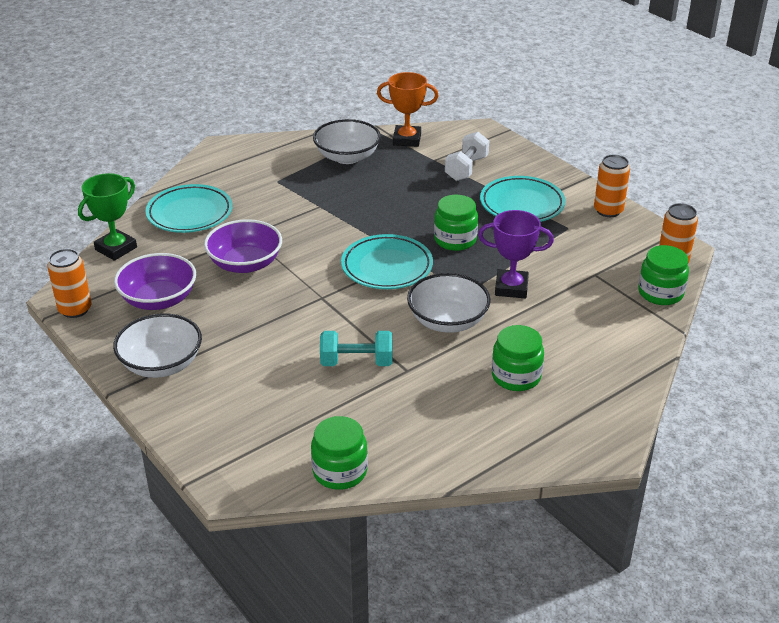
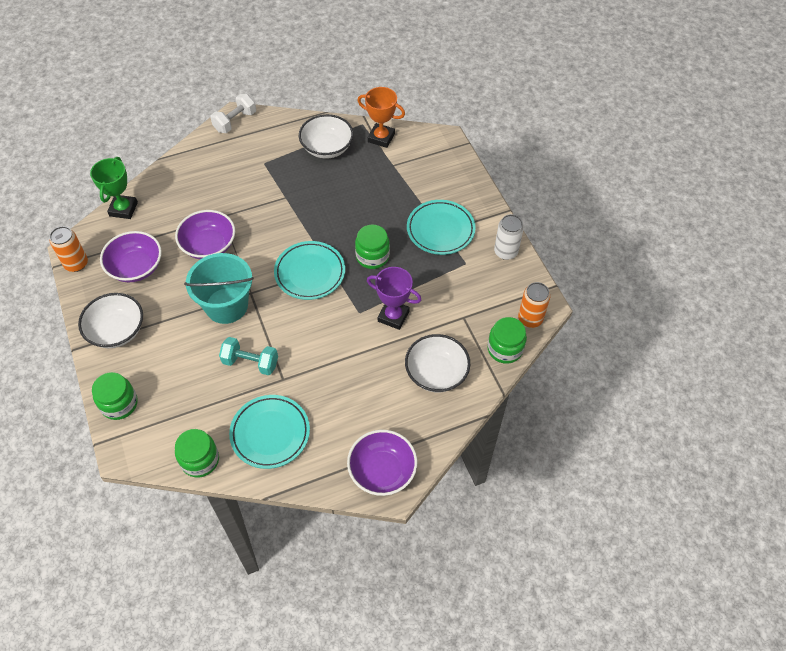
camera: 15 degrees right, 20 degrees up
green trophy [78,173,137,261] -> green trophy turned 45 degrees counterclockwise [90,157,138,219]
turquoise plate [145,184,233,233] -> turquoise plate moved to [229,395,310,469]
white bowl [407,273,491,333] -> white bowl moved to [405,334,470,392]
white dumbbell [445,132,489,181] -> white dumbbell moved to [210,94,256,133]
green jar [492,325,544,391] -> green jar moved to [92,372,138,420]
orange can [594,155,630,217] -> white can [494,214,524,260]
none -> turquoise bucket [184,253,254,324]
none -> purple bowl [347,430,417,496]

